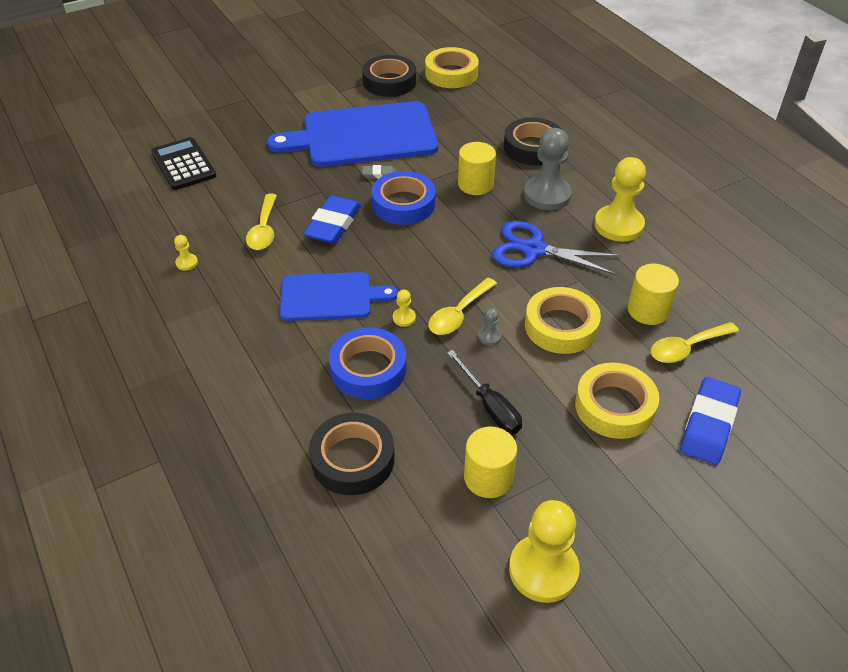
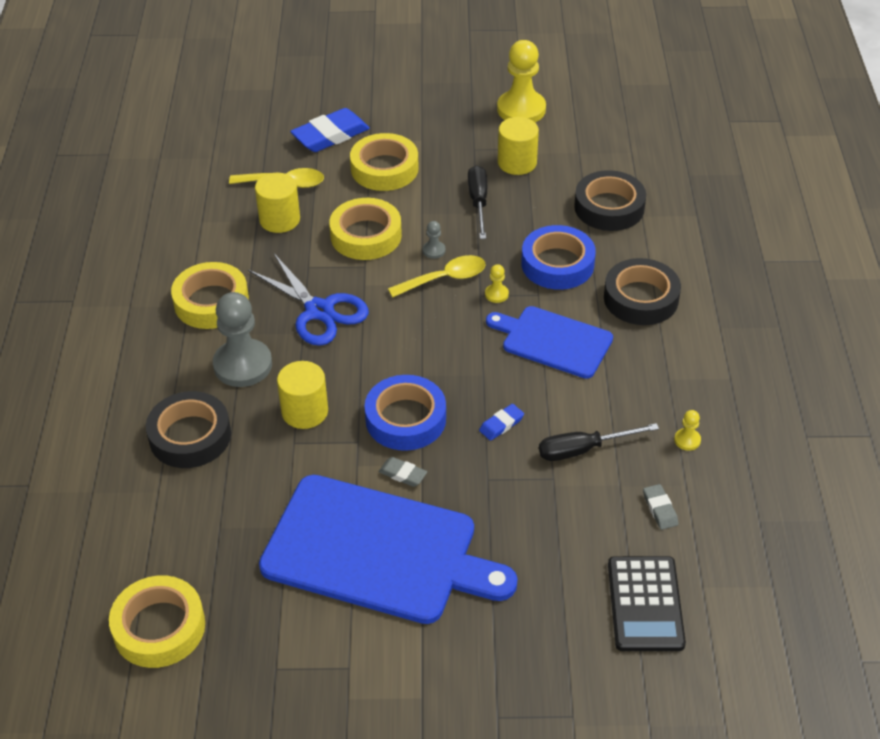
camera: 150 degrees left, 0 degrees up
yellow spoon [246,194,277,250] -> black screwdriver [539,423,659,461]
blue eraser [303,195,361,244] -> blue eraser [479,404,524,441], size x0.49
black tape [362,55,416,97] -> black tape moved to [604,258,681,325]
yellow pawn [594,157,646,242] -> yellow tape [171,262,249,329]
none -> grey eraser [643,484,679,530]

